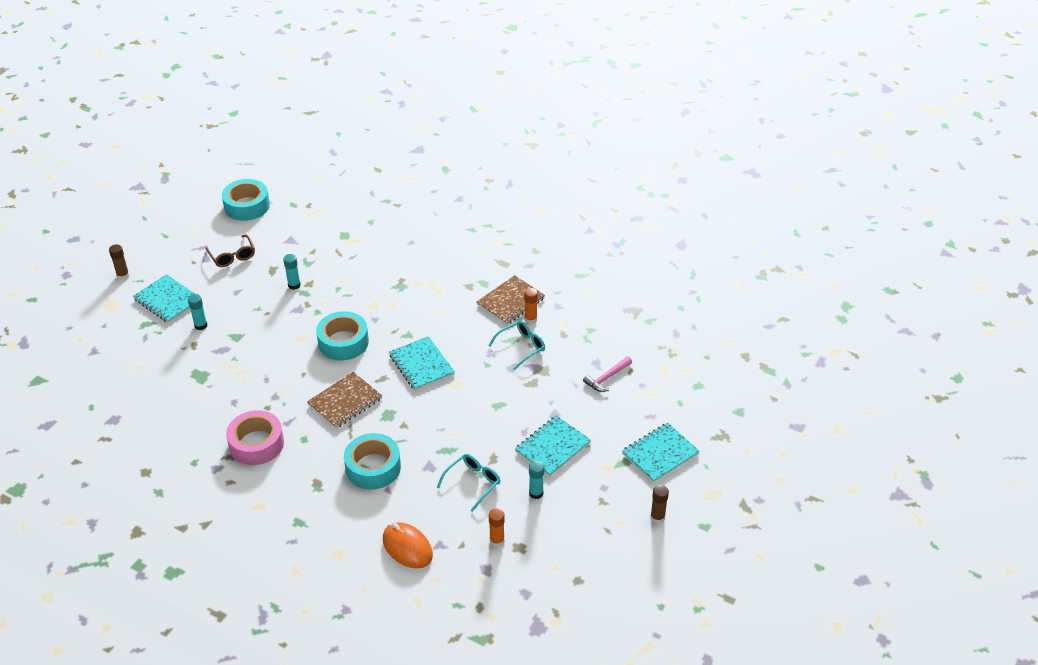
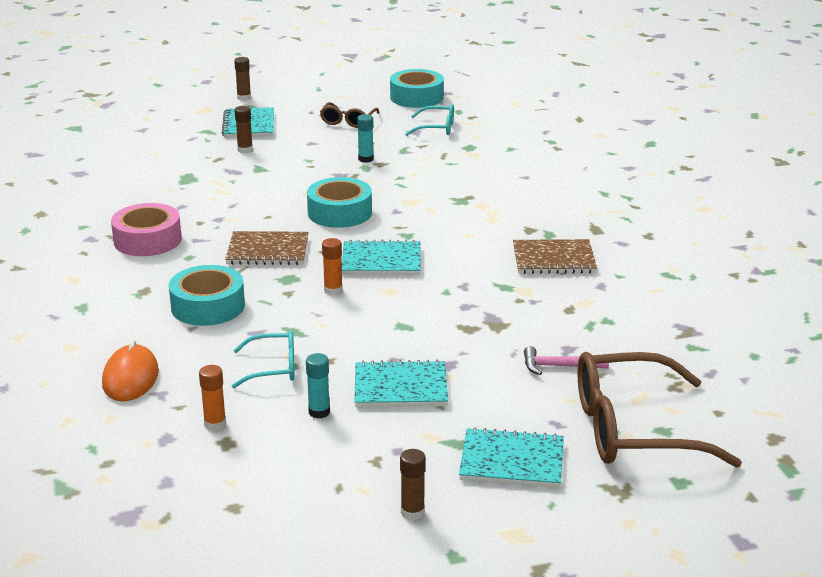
camera: 45 degrees right, 15 degrees down
turquoise glue stick [188,294,207,330] -> brown glue stick [235,106,253,153]
turquoise notebook [389,336,455,391] -> turquoise notebook turned 75 degrees clockwise [341,240,421,275]
turquoise glasses [488,321,545,370] -> turquoise glasses moved to [405,104,454,136]
orange glue stick [524,288,538,324] -> orange glue stick moved to [322,238,343,295]
none -> brown glasses [578,352,742,468]

